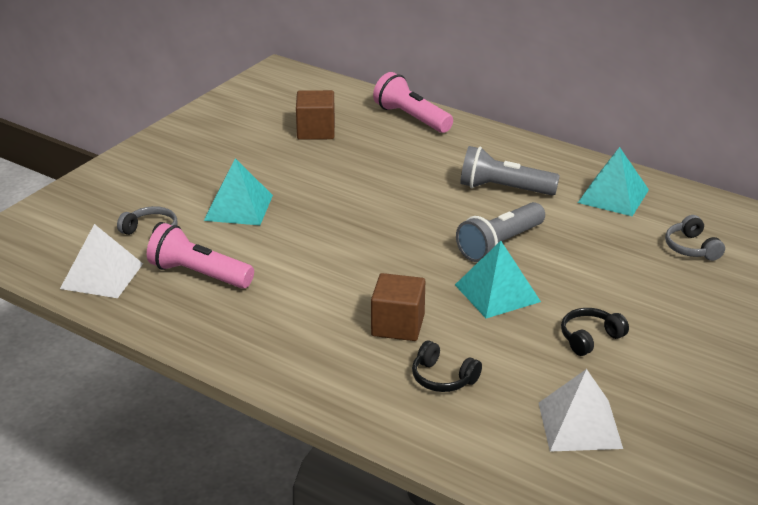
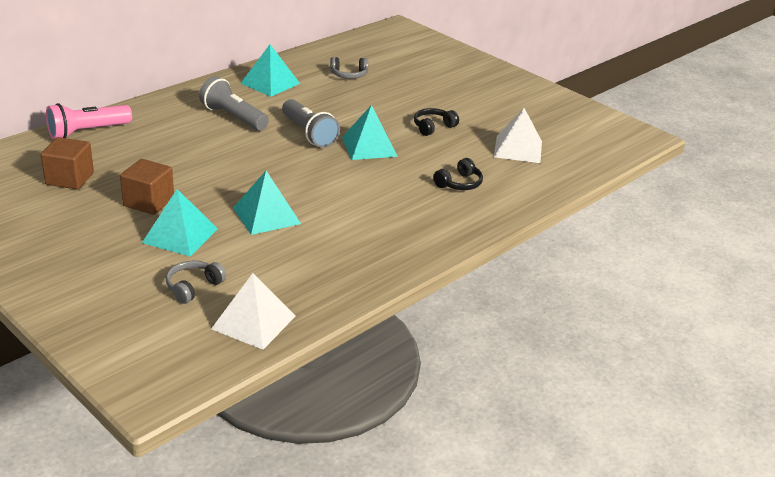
camera: 80 degrees left, 0 degrees up
pink flashlight [147,223,254,289] -> none
brown cube [371,273,425,341] -> brown cube moved to [120,159,174,215]
grey flashlight [460,146,560,196] -> grey flashlight turned 105 degrees clockwise [199,76,269,131]
black headphones [561,308,629,356] -> black headphones turned 75 degrees clockwise [414,108,459,136]
none -> turquoise pyramid [233,171,301,235]

